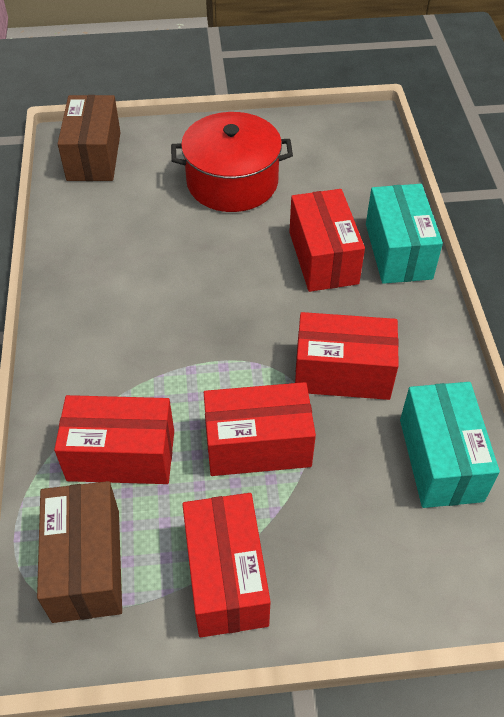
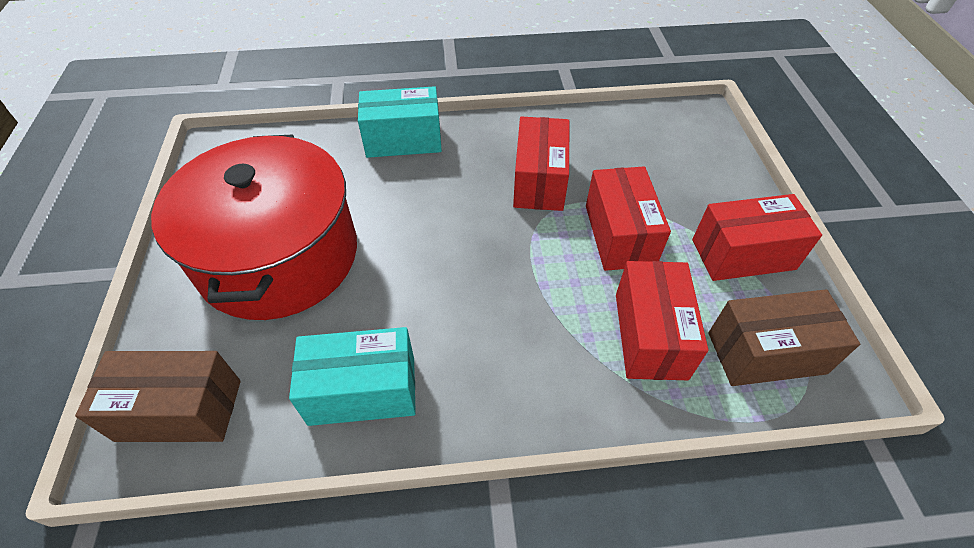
camera: 90 degrees left, 0 degrees up
red pot [171,112,293,212] -> red pot [151,134,357,320], size x1.52
red box [289,189,365,292] -> none
turquoise box [400,382,500,508] -> turquoise box moved to [289,327,416,426]

